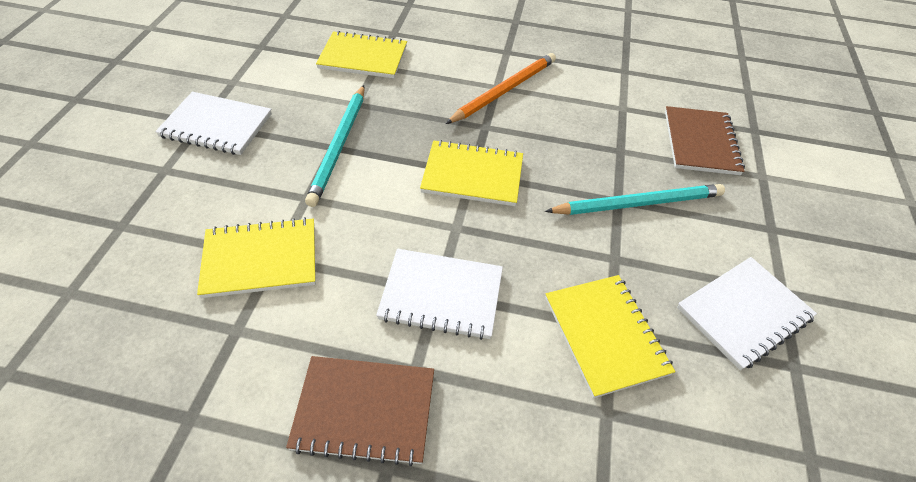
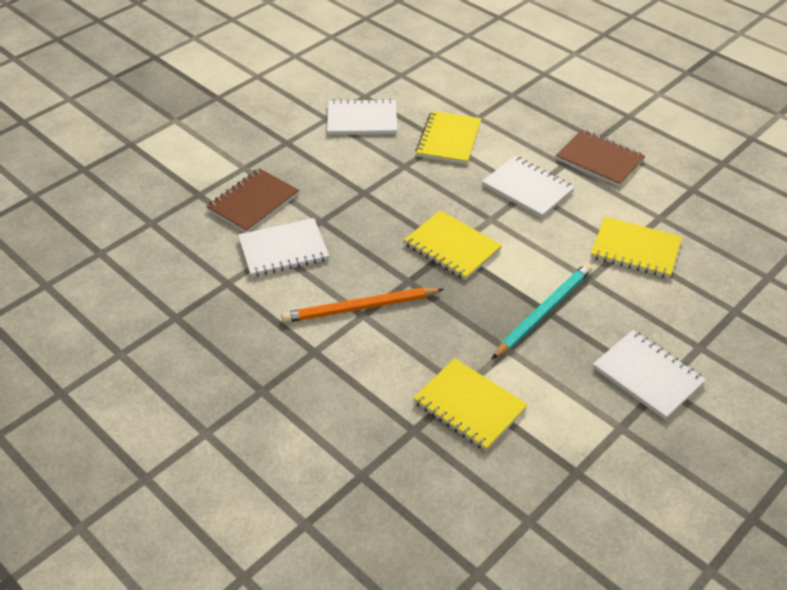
camera: 145 degrees left, 5 degrees down
turquoise pencil [545,184,725,215] -> none
none -> white notebook [238,218,329,277]

